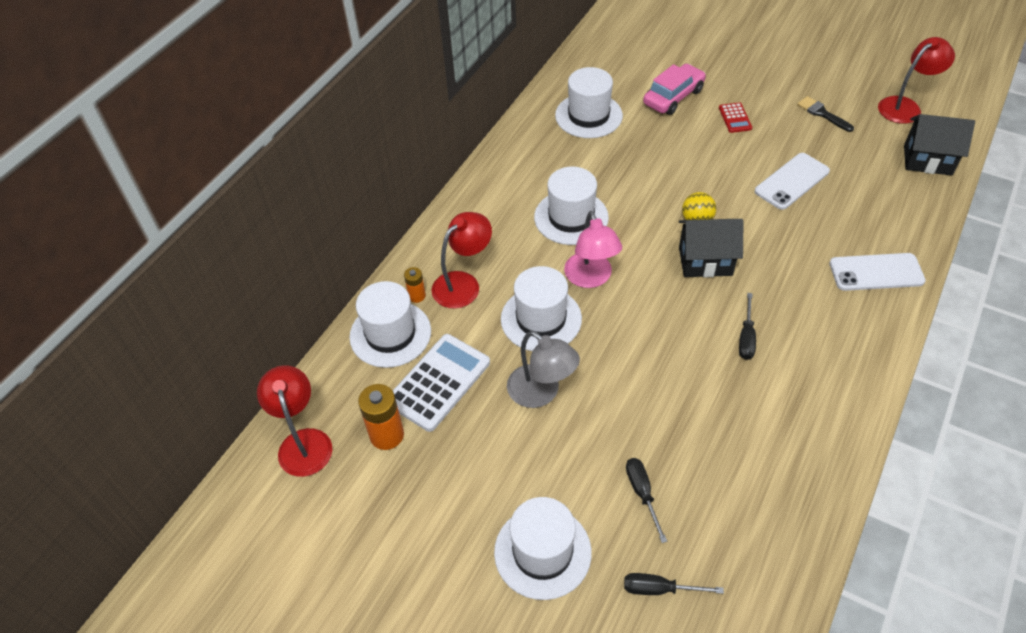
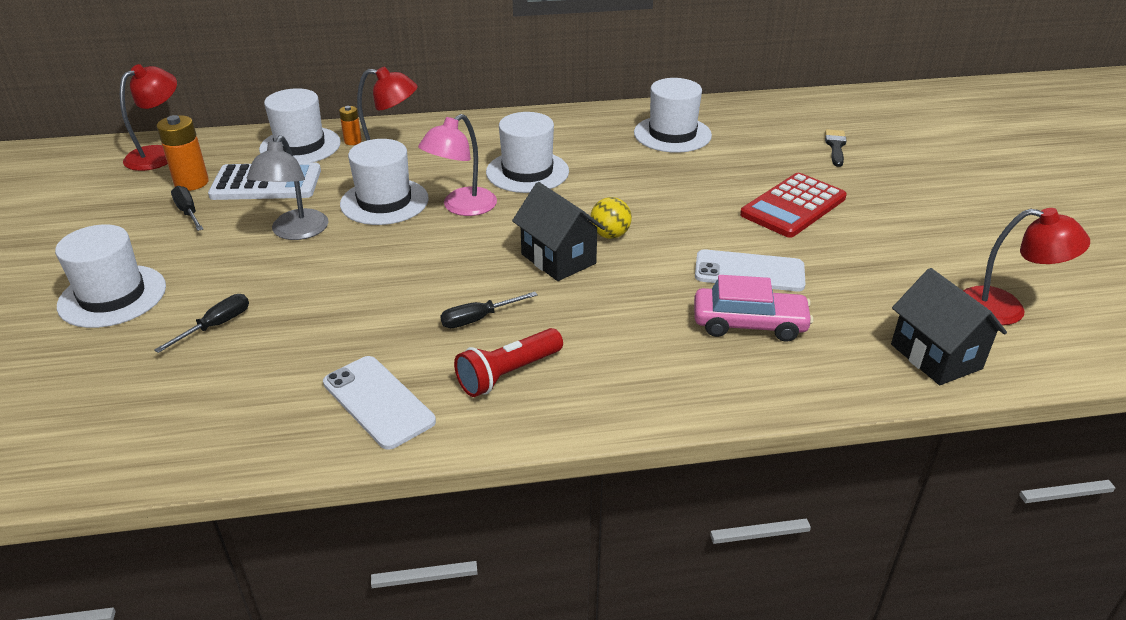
camera: 50 degrees right, 15 degrees down
black screwdriver [624,573,724,595] -> black screwdriver moved to [171,186,203,231]
pink car [643,64,706,115] -> pink car moved to [694,275,814,342]
red calculator [719,103,752,133] -> red calculator [740,173,847,238], size x2.02
black brush [797,96,854,132] -> black brush moved to [825,129,847,167]
white phone [829,253,926,291] -> white phone moved to [323,356,436,450]
none -> red flashlight [454,328,563,397]

